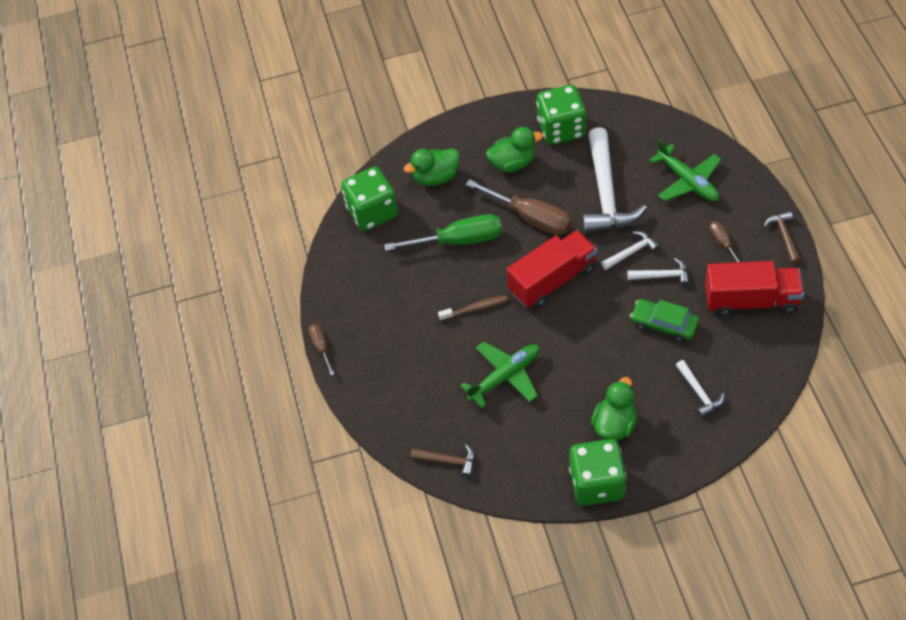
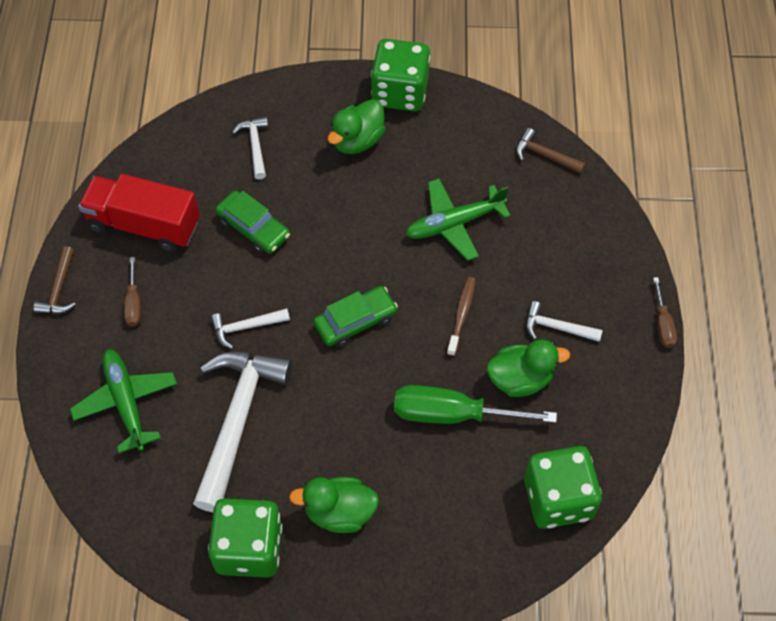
camera: 170 degrees left, 5 degrees up
green duck [404,148,460,186] -> green duck moved to [486,340,570,397]
brown toothbrush [438,295,508,321] -> brown toothbrush turned 105 degrees clockwise [447,277,476,356]
brown screwdriver [466,179,572,235] -> none
red truck [507,230,597,309] -> green car [314,286,398,347]
white hammer [628,258,689,286] -> white hammer moved to [526,301,603,342]

